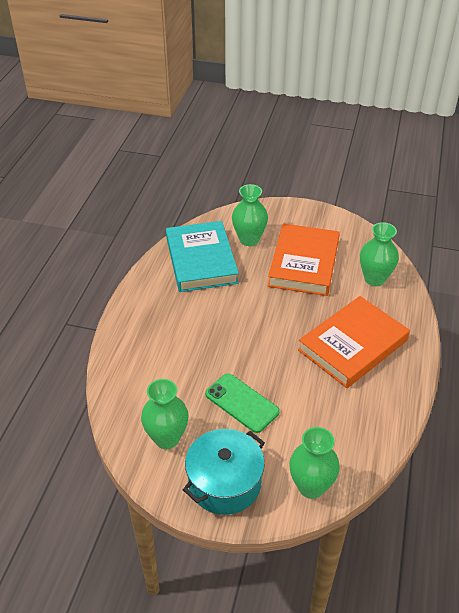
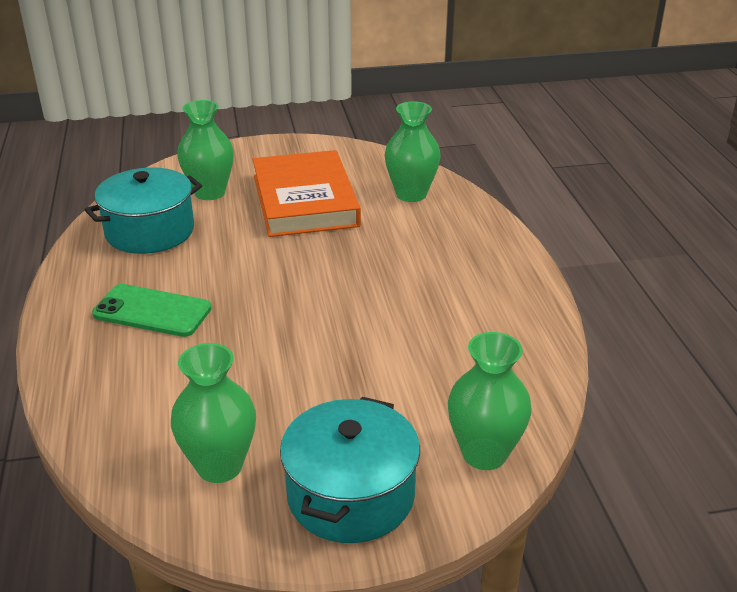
camera: 25 degrees left, 10 degrees down
turquoise book [166,221,239,292] -> turquoise pot [85,167,202,254]
green phone [205,373,280,433] -> green phone moved to [92,284,212,337]
orange book [298,296,410,388] -> none

